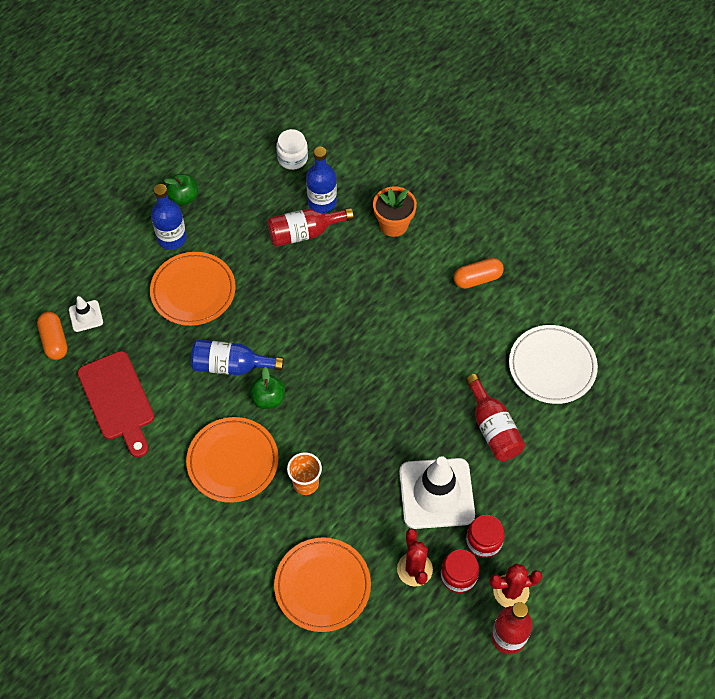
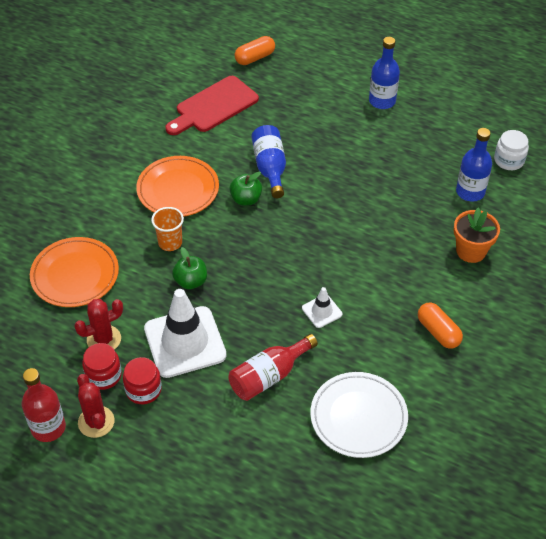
camera: 75 degrees right, 10 degrees down
white traffic cone [69,296,103,332] -> white traffic cone moved to [302,287,342,328]
orange plate [150,252,236,326] -> none
green apple [164,174,198,205] -> green apple moved to [172,247,207,290]
red bottle [267,208,354,247] -> none

